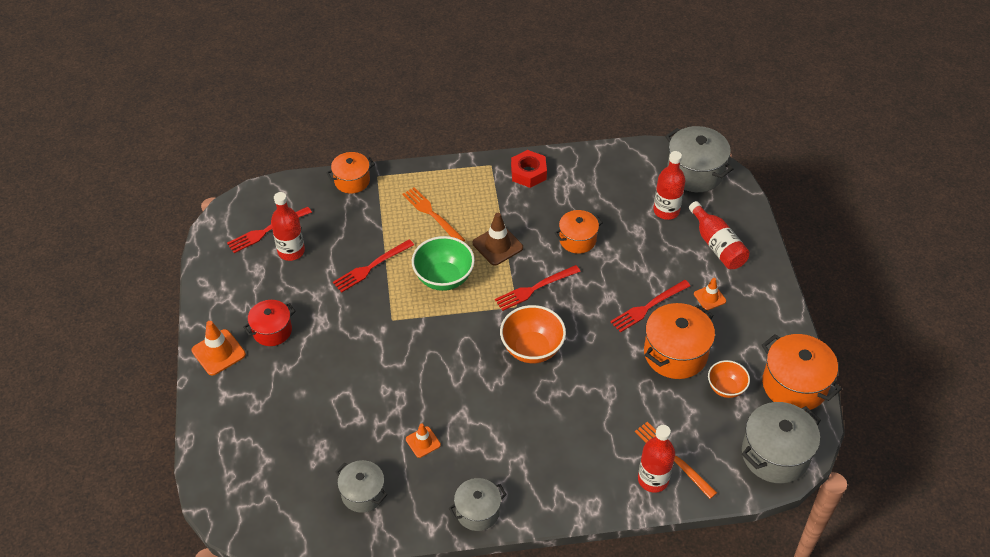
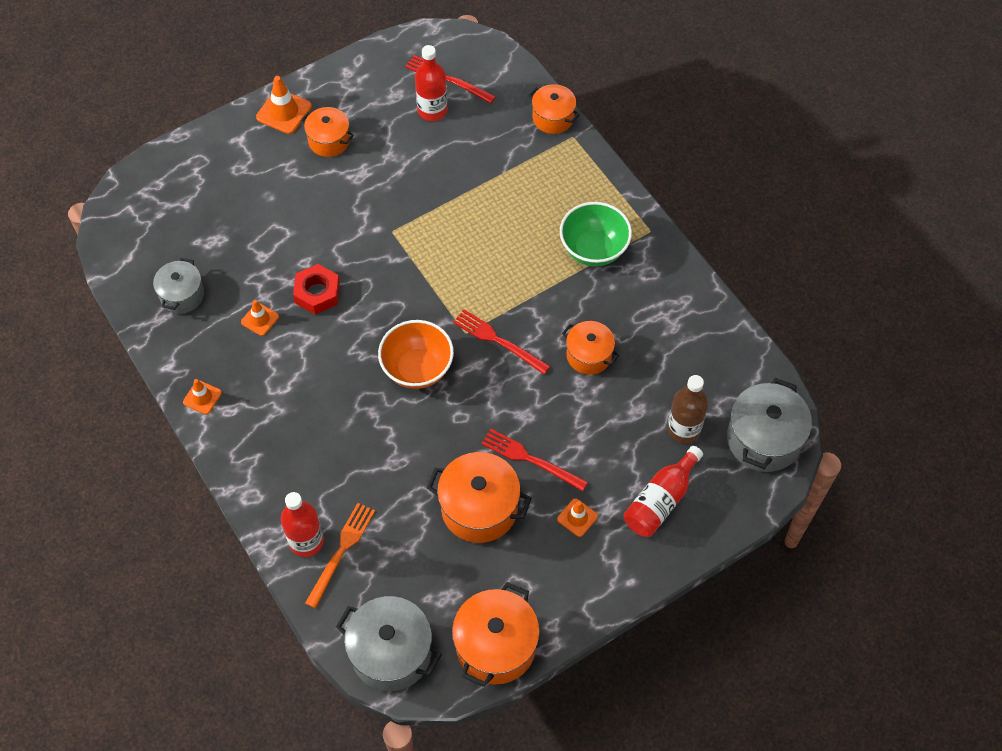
camera: 65 degrees right, 10 degrees up
red pot [243,300,296,346] -> orange pot [301,107,354,157]
red fork [333,239,414,292] -> none
orange fork [402,187,465,242] -> none
green bowl [412,236,475,291] -> green bowl moved to [560,202,632,267]
grey pot [449,478,507,531] -> orange traffic cone [183,379,222,414]
brown traffic cone [473,213,523,266] -> none
red nut [511,150,547,188] -> red nut moved to [293,264,340,315]
red bottle [653,151,685,220] -> brown bottle [667,375,708,444]
orange bowl [708,360,750,398] -> none

